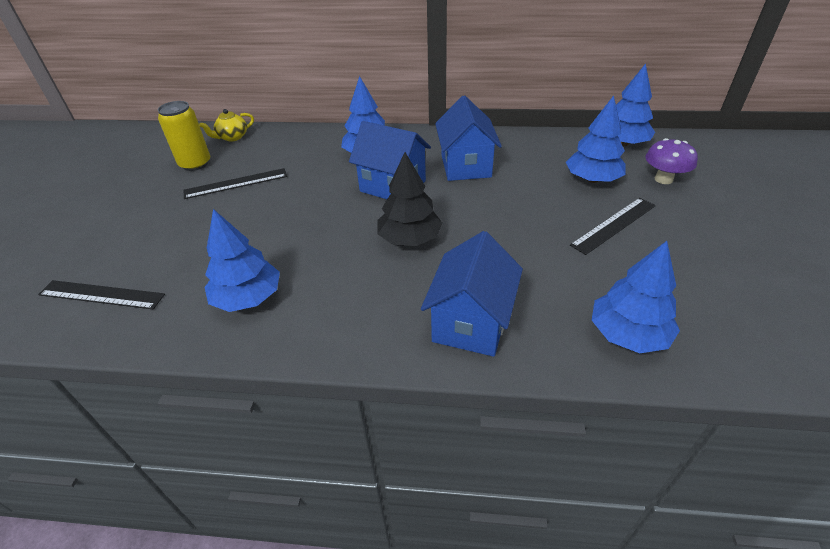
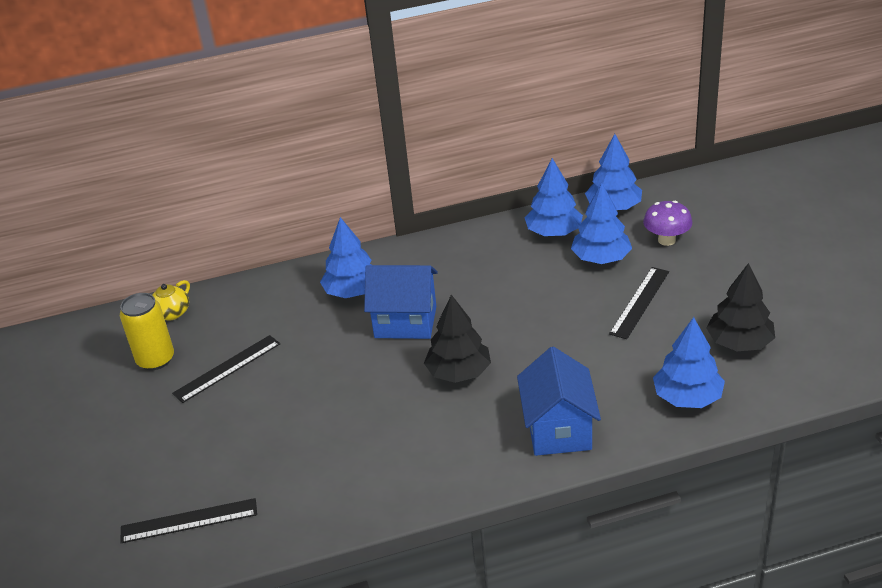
camera: 20 degrees left, 5 degrees down
blue tree [205,209,280,312] -> blue tree moved to [524,158,583,236]
blue house [435,95,502,181] -> none
none -> black tree [706,263,775,351]

